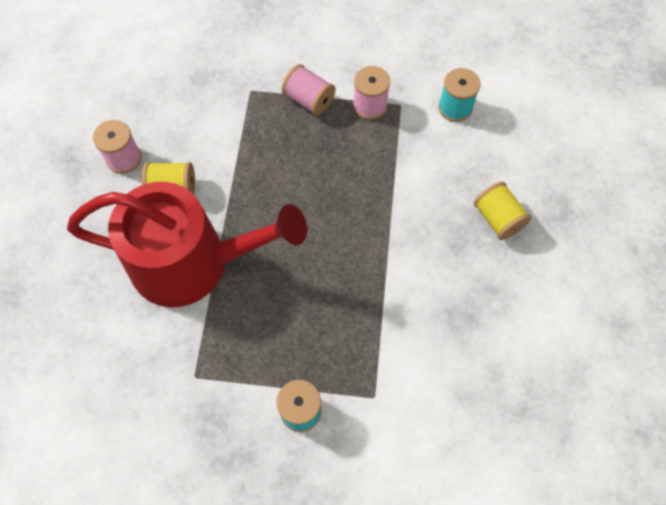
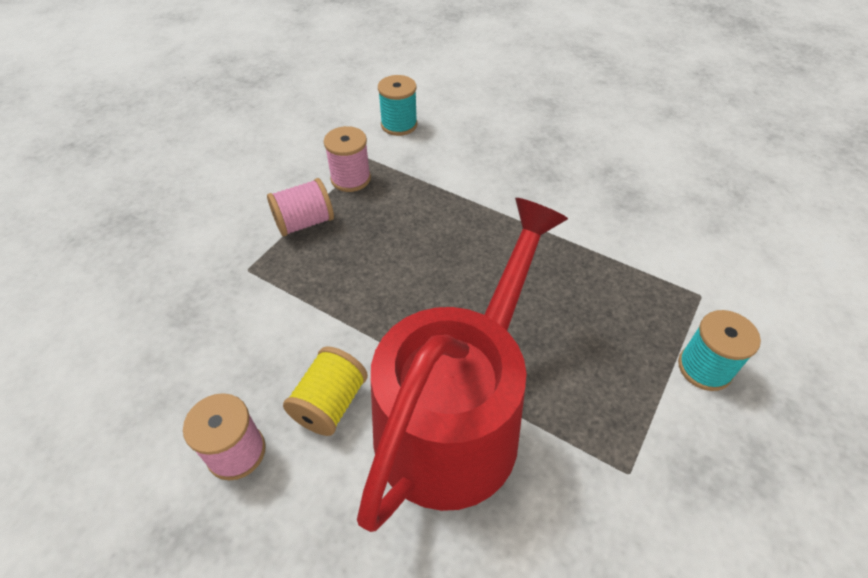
camera: 65 degrees left, 15 degrees down
yellow spool [474,182,531,240] -> none

